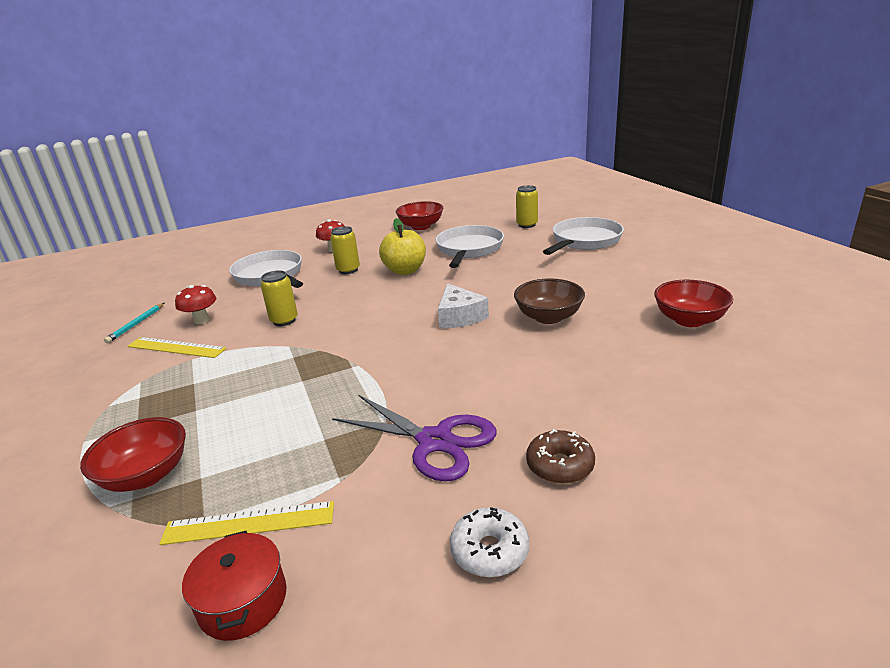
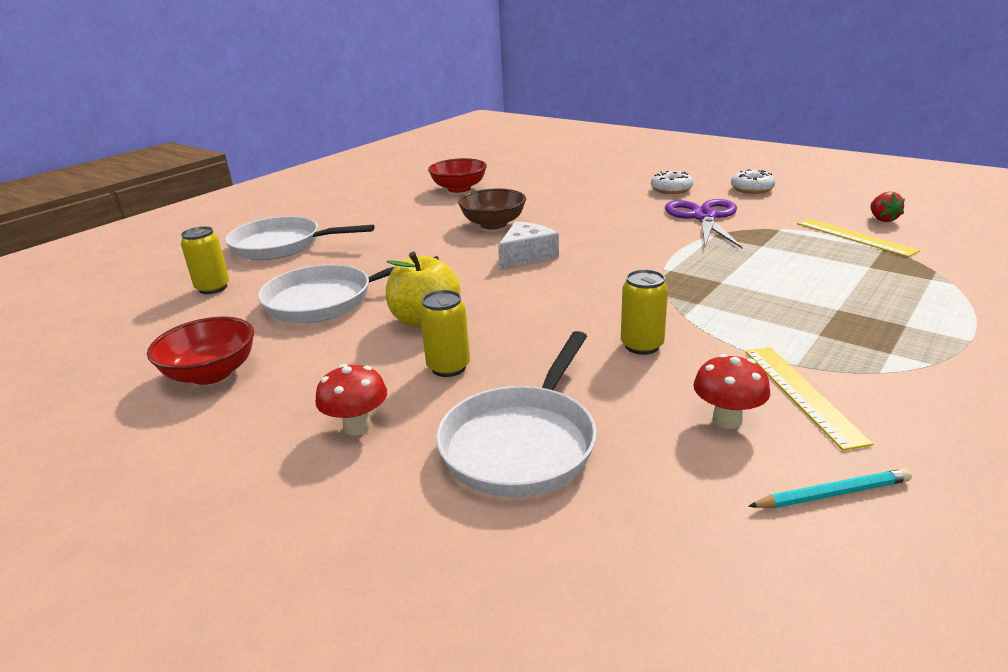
camera: 120 degrees left, 0 degrees up
red bowl [80,417,186,492] -> none
red pot [182,531,287,641] -> red strawberry [870,191,905,222]
brown donut [526,429,595,484] -> white donut [651,171,693,194]

